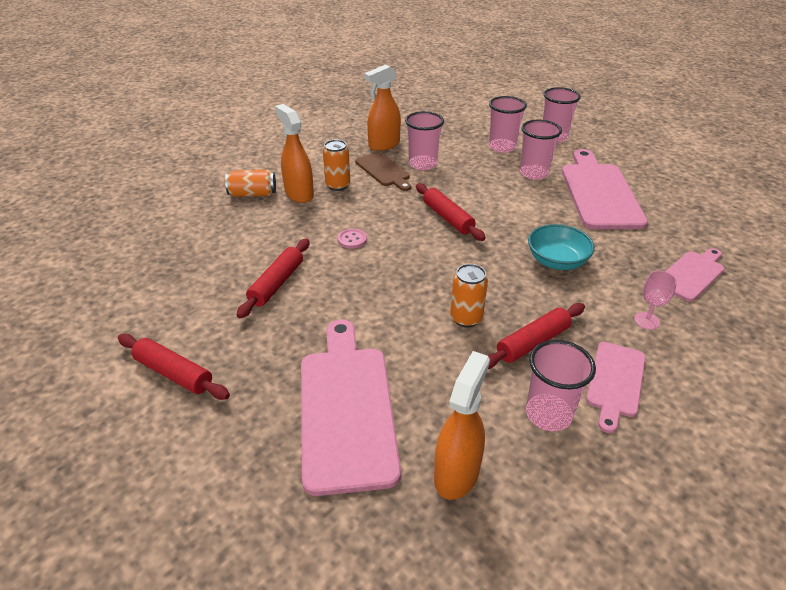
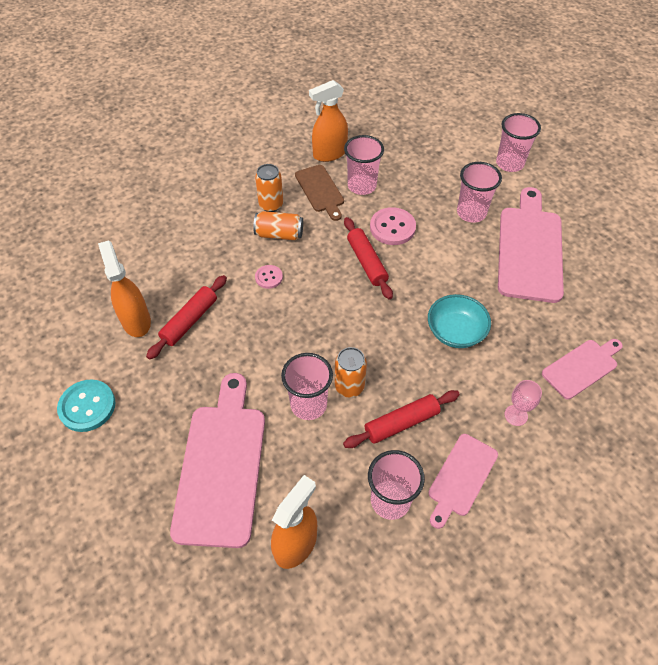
camera: 10 degrees right, 15 degrees up
red rolling pin [118,334,230,400] -> turquoise button [57,380,115,432]
orange can [225,170,276,197] -> orange can moved to [253,211,303,241]
orange spray bottle [275,104,314,203] -> orange spray bottle moved to [98,240,151,337]
pink cup [489,96,527,153] -> pink cup moved to [281,353,333,420]
none -> pink button [370,207,416,245]

